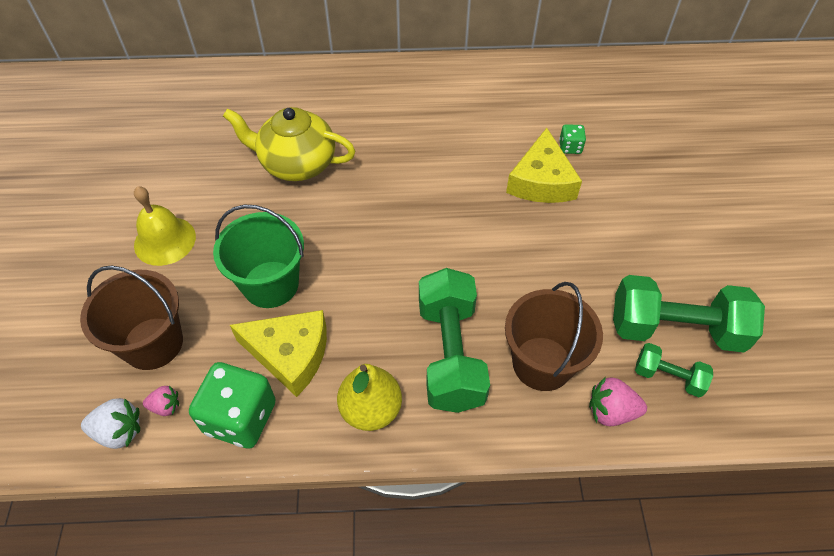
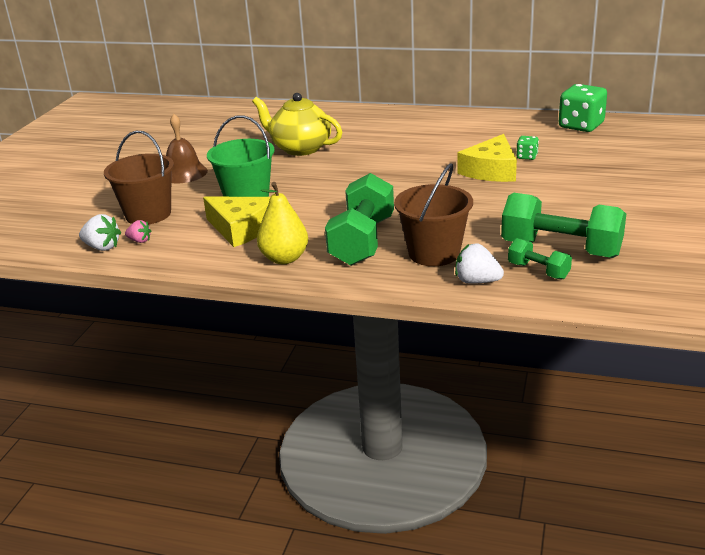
camera: 20 degrees right, 25 degrees down
yellow bell [134,186,196,266] -> brown bell [166,114,208,183]
green dice [189,362,276,449] -> green dice moved to [559,84,607,132]
pink strawberry [589,377,647,426] -> white strawberry [455,243,504,284]

